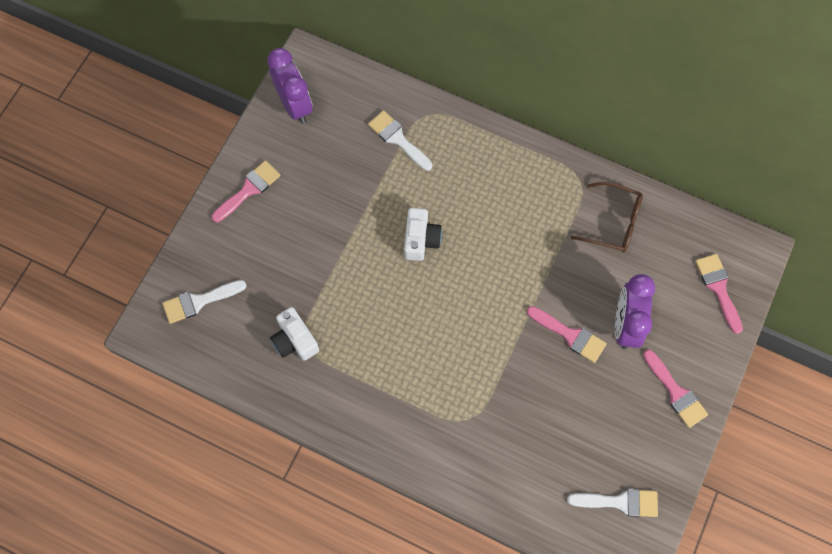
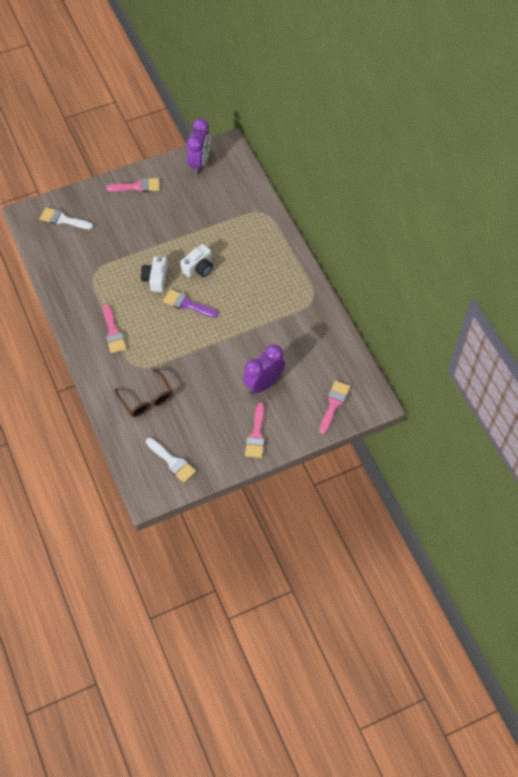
camera: 40 degrees right, 10 degrees down
white camera [270,307,319,361] -> white camera moved to [141,256,168,292]
white brush [368,110,432,171] -> none
pink brush [527,306,607,363] -> pink brush moved to [103,304,126,353]
brown glasses [571,182,643,252] -> brown glasses moved to [115,369,173,417]
none -> purple brush [163,289,218,318]

